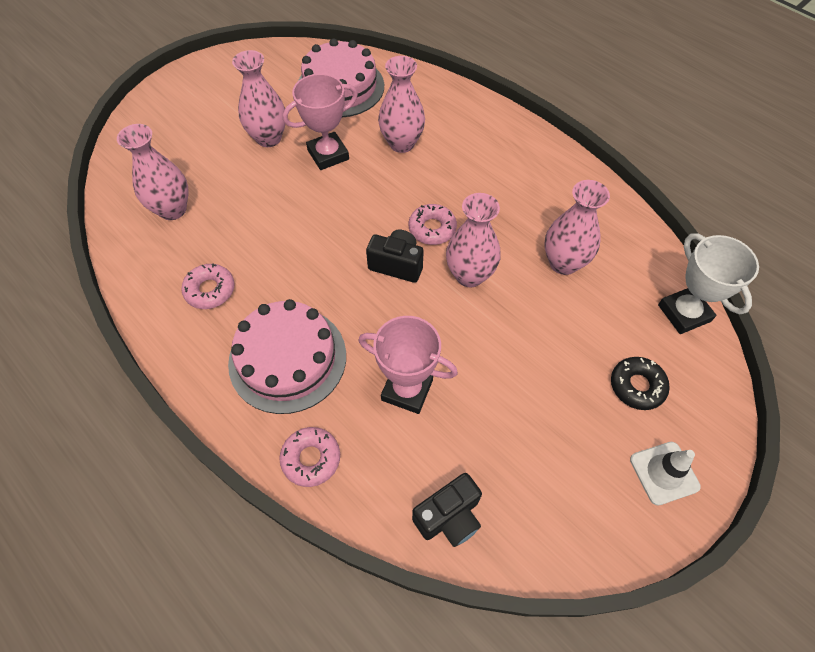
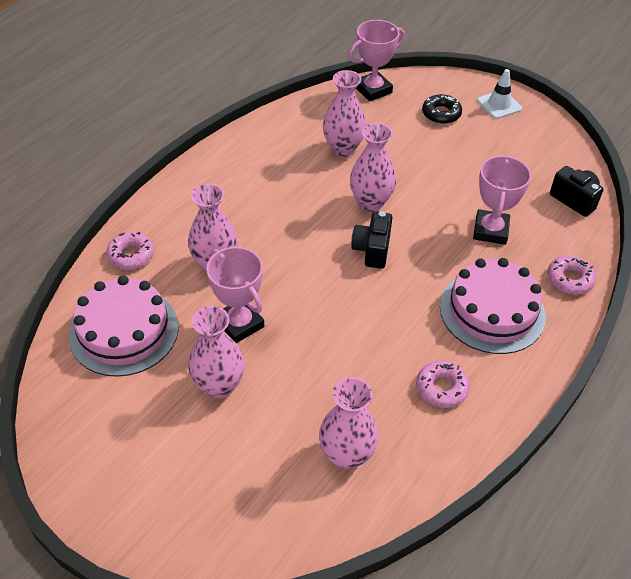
camera: 100 degrees left, 10 degrees down
pink donut [409,204,457,245] -> pink donut moved to [107,232,154,270]
white trophy [658,233,759,334] -> pink trophy [348,20,405,102]

